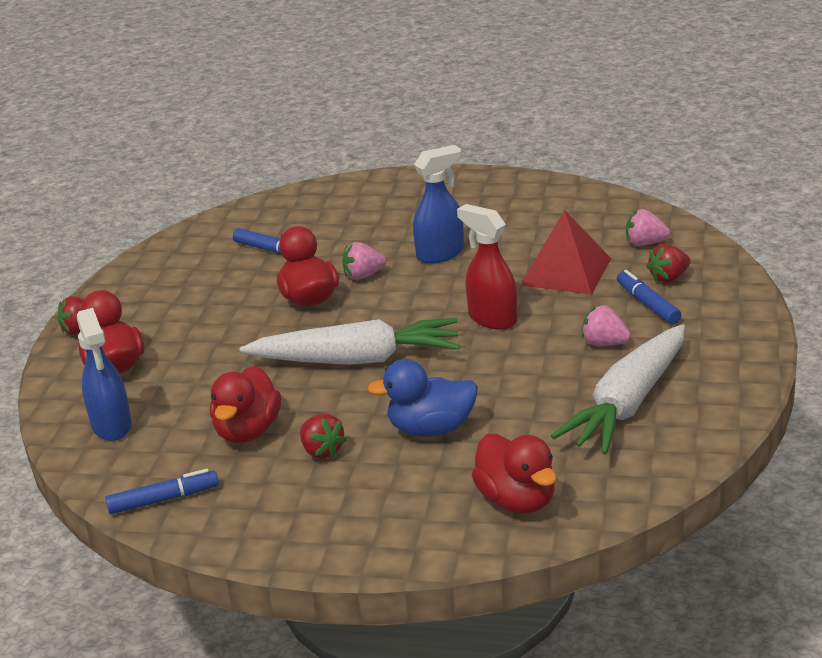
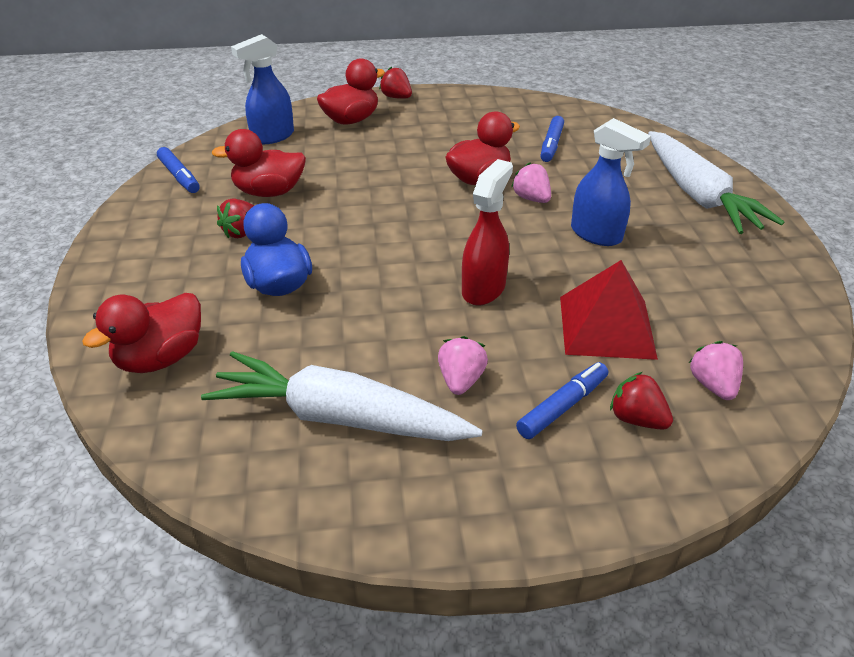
camera: 70 degrees right, 10 degrees up
white carrot [240,318,460,365] -> white carrot moved to [648,131,784,234]

